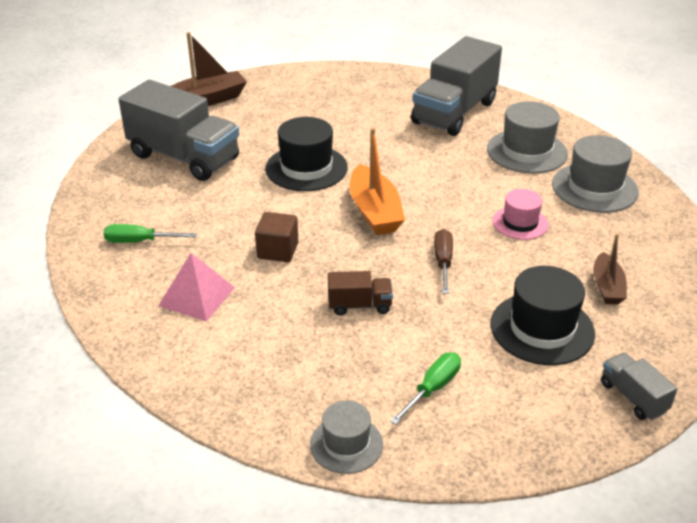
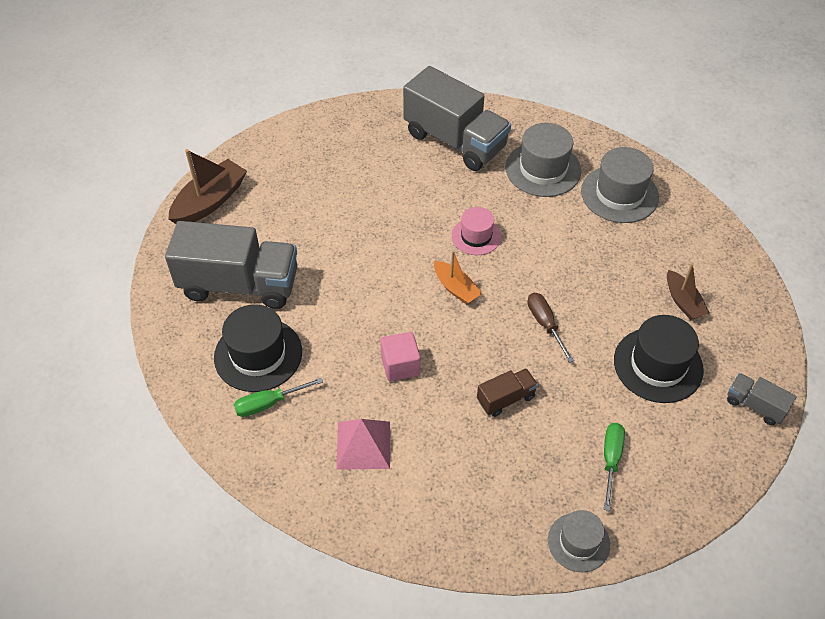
camera: 25 degrees left, 15 degrees up
brown cube [255,212,298,262] -> pink cube [380,332,421,381]
black hat [265,117,348,191] -> black hat moved to [214,304,302,392]
orange boat [350,127,405,235] -> orange boat [434,251,482,305], size x0.61
grey truck [411,36,502,136] -> grey truck turned 60 degrees counterclockwise [403,66,511,171]
pink hat [493,189,549,240] -> pink hat moved to [452,207,501,255]

